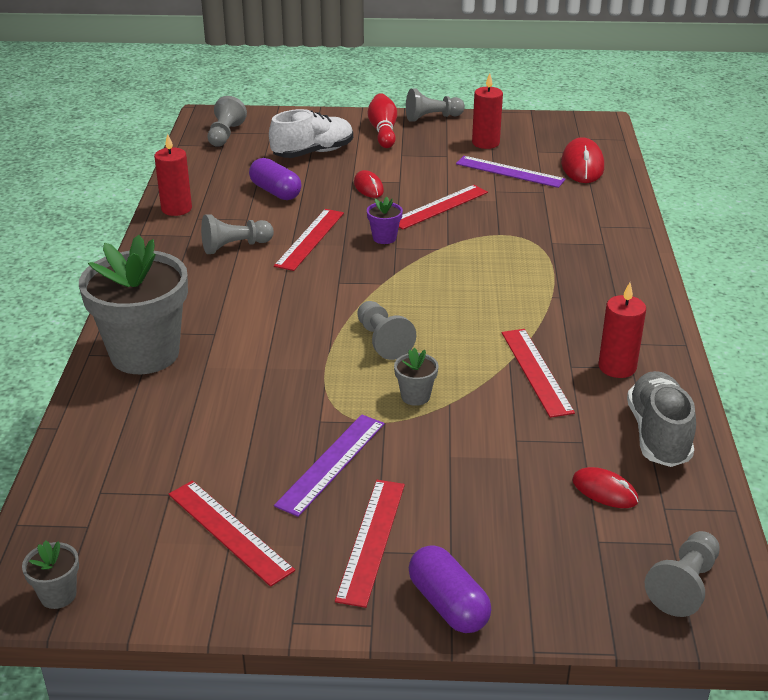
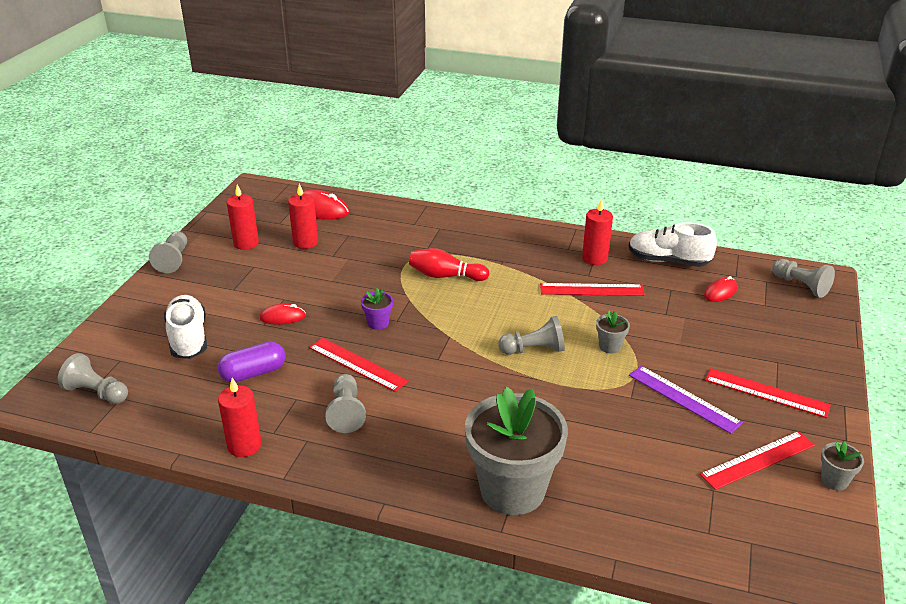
camera: 75 degrees left, 0 degrees up
grey flower pot [22,540,79,609] -> grey flower pot moved to [821,441,864,491]
red bowling pin [368,93,397,148] -> red bowling pin moved to [409,248,489,281]
red ruler [399,185,488,230] -> none
purple capsule [409,545,492,633] -> none
purple ruler [456,156,566,188] -> red candle [288,184,318,249]
grey shoe [627,371,696,467] -> white shoe [629,222,717,267]

